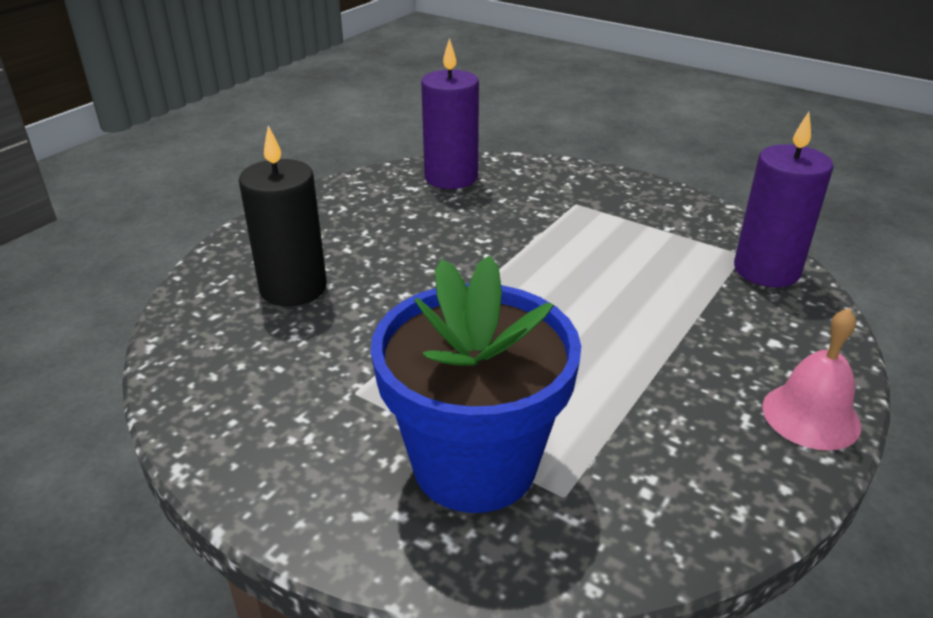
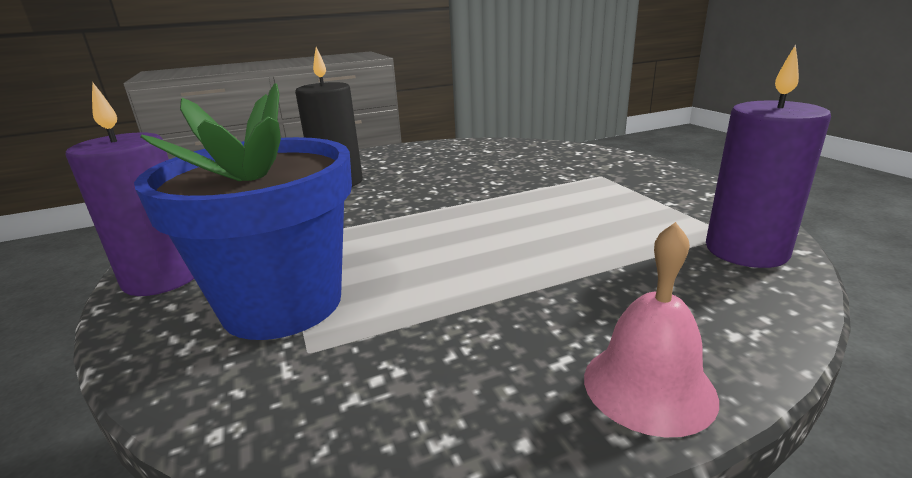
camera: 35 degrees right, 10 degrees down
purple candle [421,38,479,189] -> purple candle moved to [65,82,194,296]

